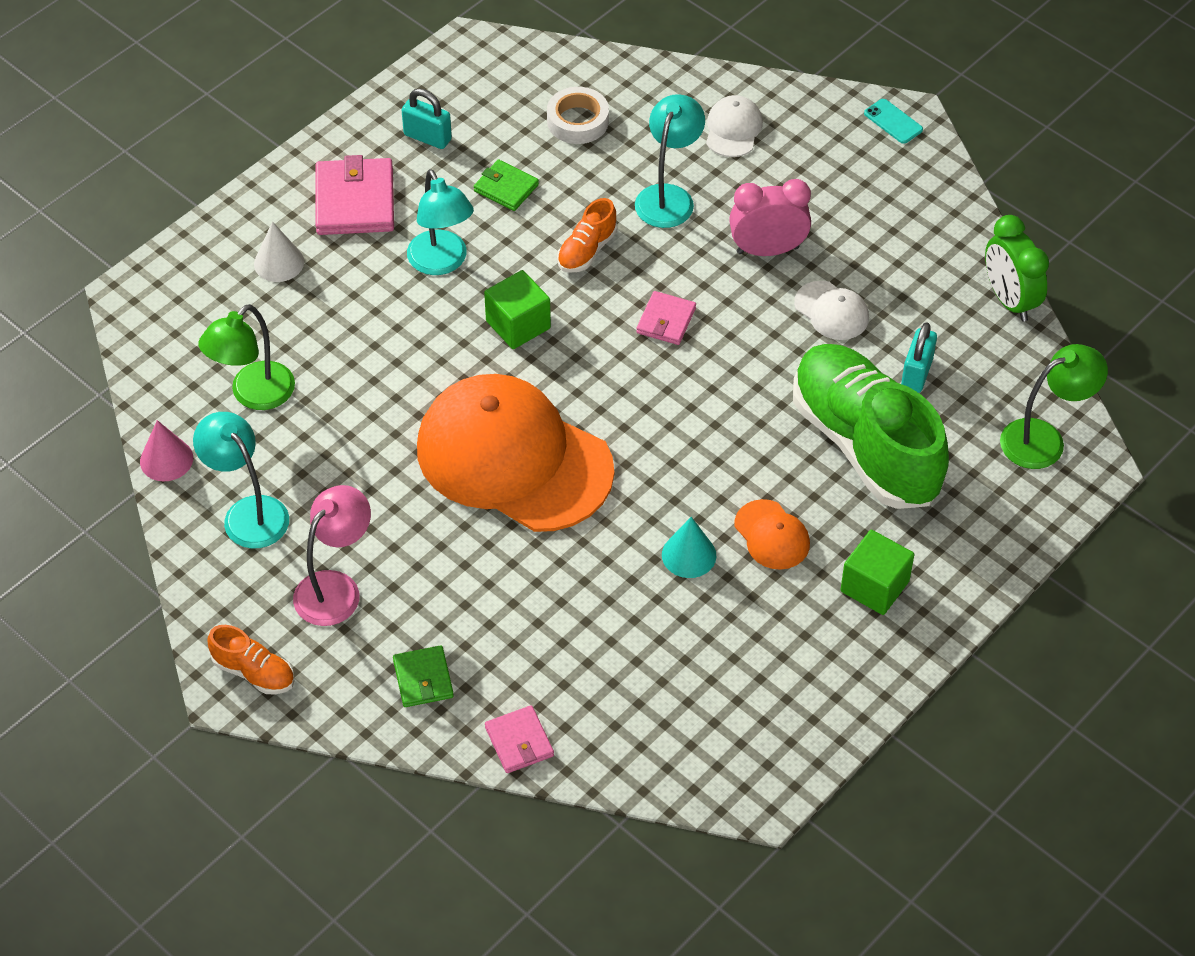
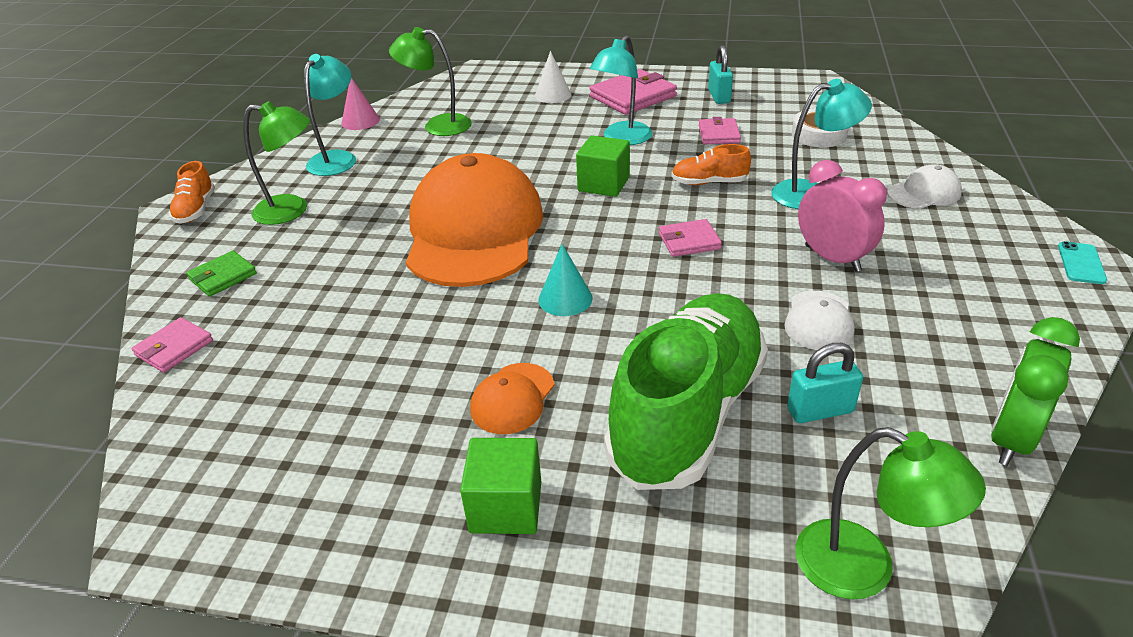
camera: 60 degrees right, 15 degrees down
pink lamp [293,485,371,626] -> green lamp [243,101,310,225]
green wallet [474,159,539,211] -> pink wallet [699,117,741,144]
turquoise cone [662,517,716,578] -> turquoise cone moved to [538,244,593,316]

